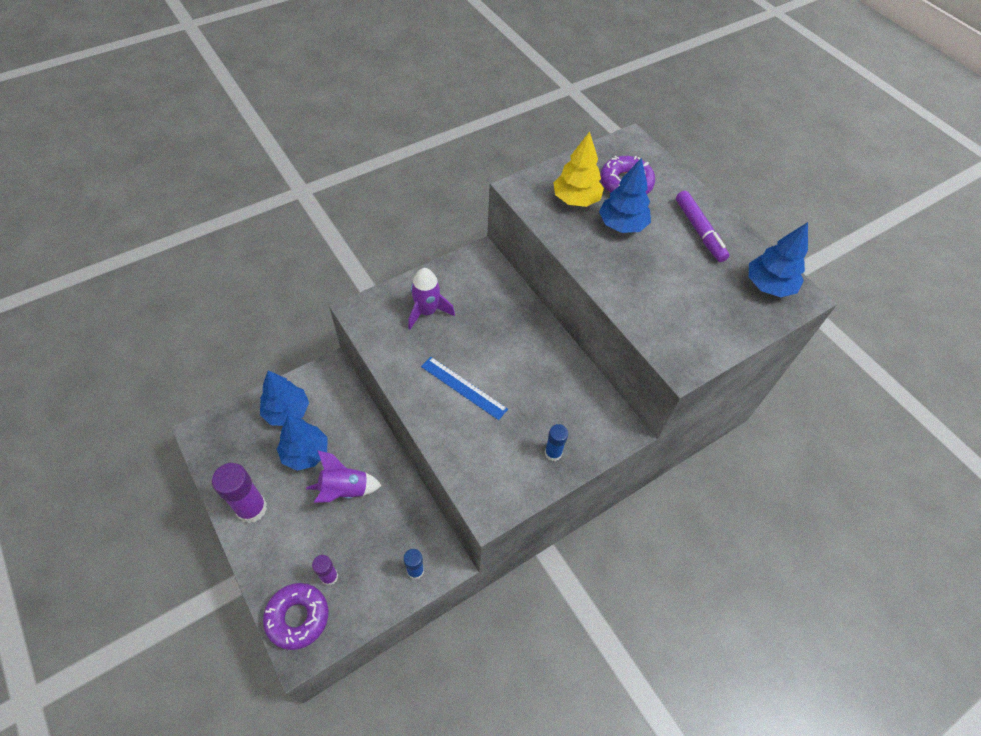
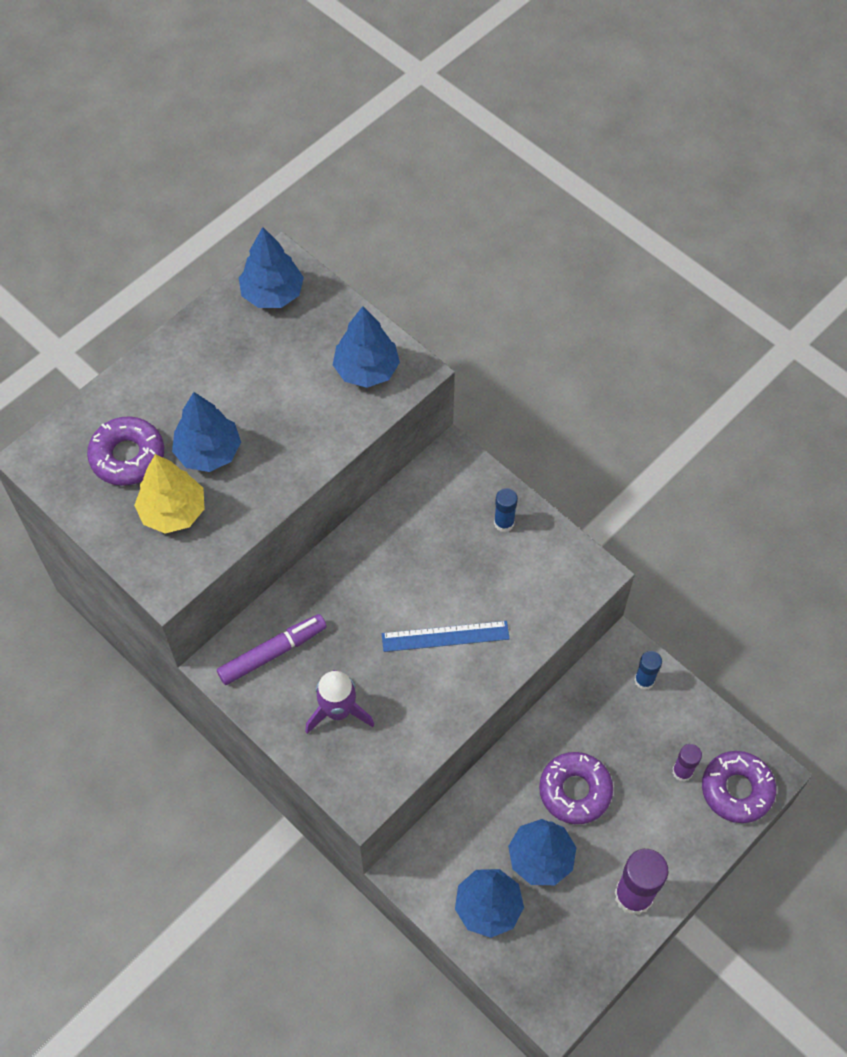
camera: 100 degrees left, 5 degrees up
purple rocket [306,450,382,503] -> purple donut [539,752,613,824]
blue ruler [421,357,508,420] -> blue ruler turned 60 degrees clockwise [382,621,510,652]
purple marker [676,191,730,262] -> purple marker moved to [217,614,327,685]
none -> blue tree [333,306,400,388]

